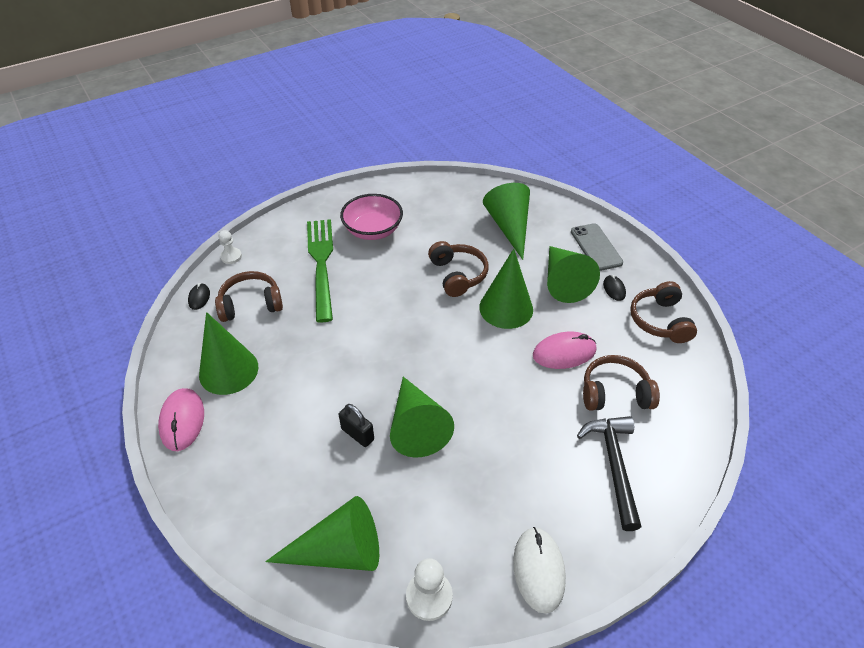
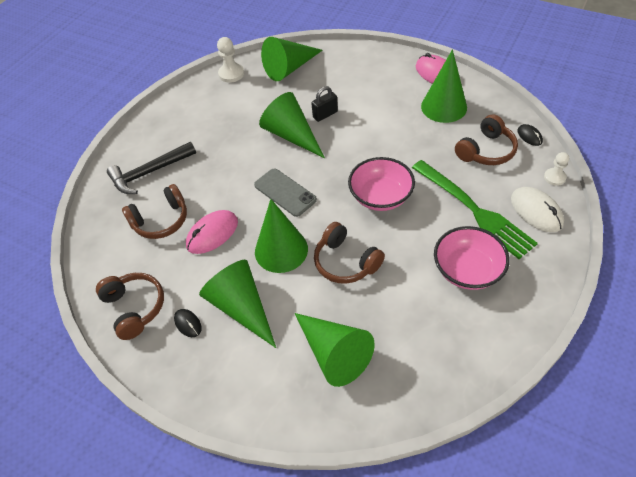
camera: 155 degrees right, 5 degrees up
black padlock [339,404,374,447] -> black padlock turned 45 degrees counterclockwise [311,86,338,122]
white mouse [513,527,566,614] -> white mouse moved to [511,187,564,232]
grey phone [571,223,623,271] -> grey phone moved to [254,169,317,217]
black hammer [577,416,641,531] -> black hammer turned 90 degrees clockwise [107,142,196,194]
none -> pink bowl [348,157,415,211]

